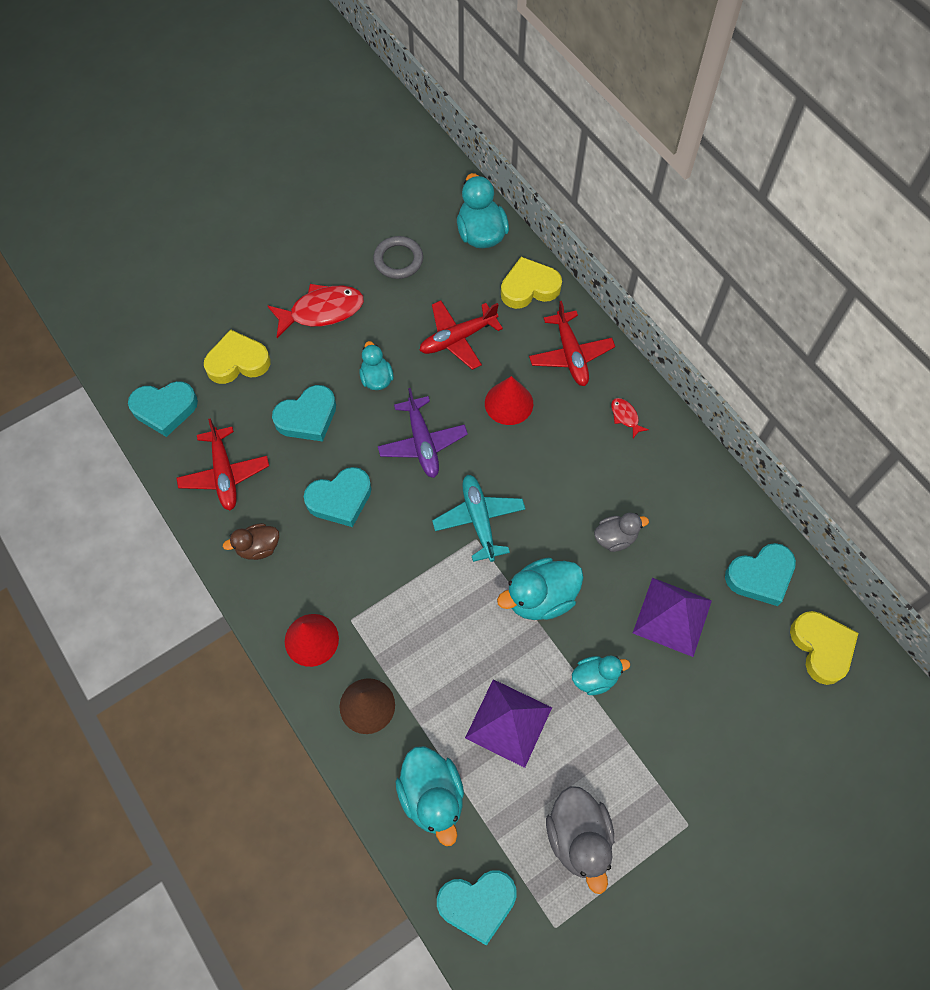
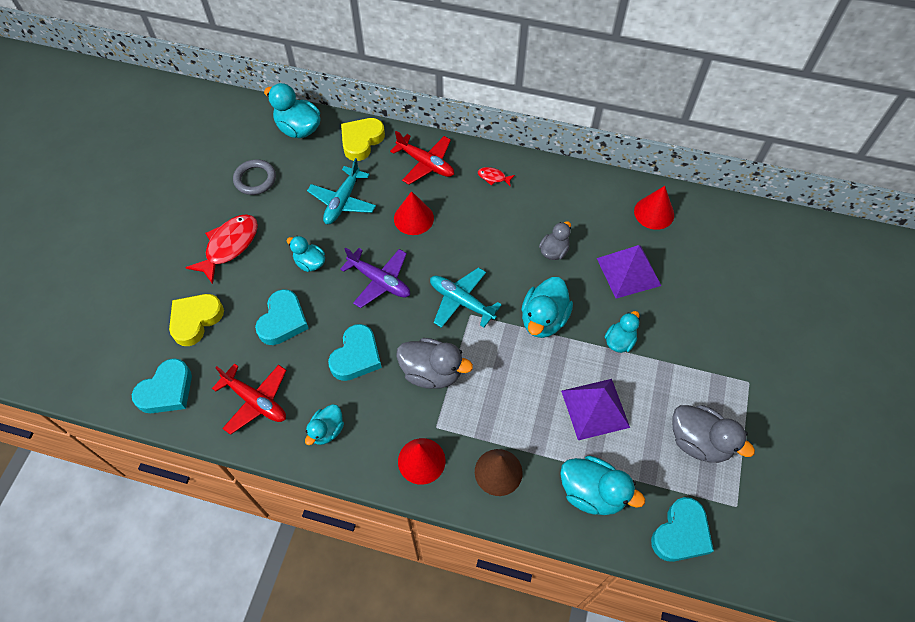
camera: 40 degrees left, 5 degrees down
brown duck [223,523,279,560] -> turquoise duck [305,404,344,445]
red plane [419,301,503,370] -> turquoise plane [307,158,376,224]
turquoise heart [725,543,796,606] -> red cone [634,186,674,230]
yellow heart [790,611,858,685] -> none
none -> grey duck [396,338,473,389]

